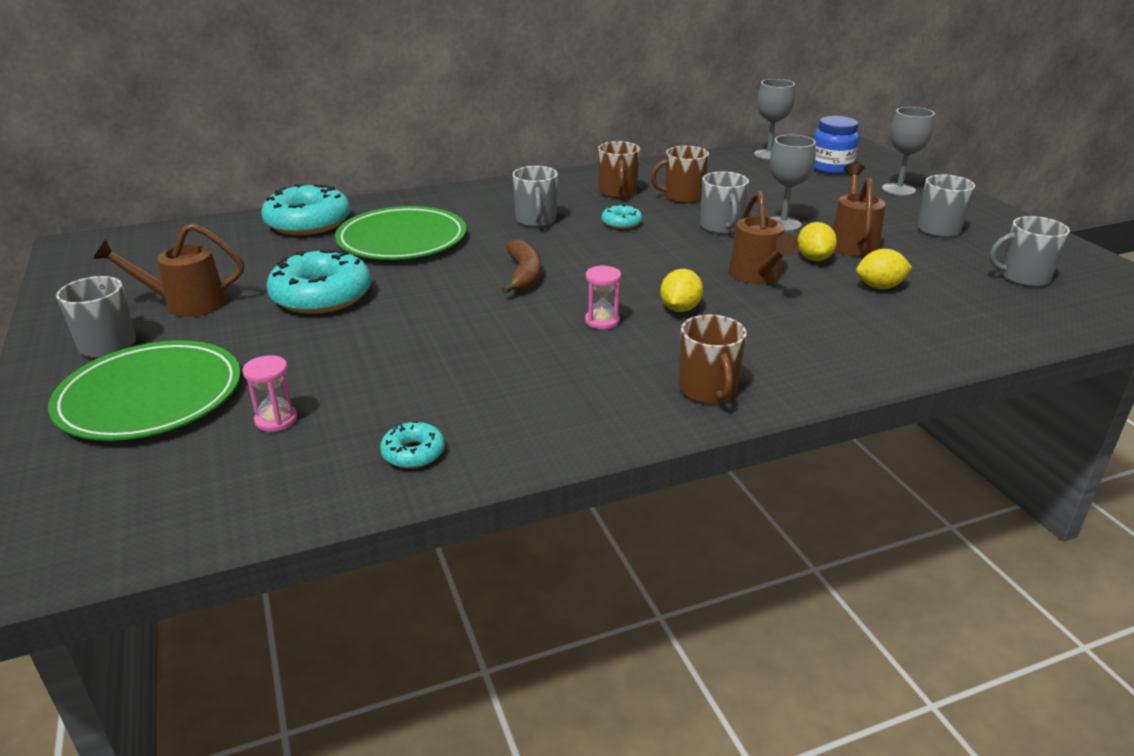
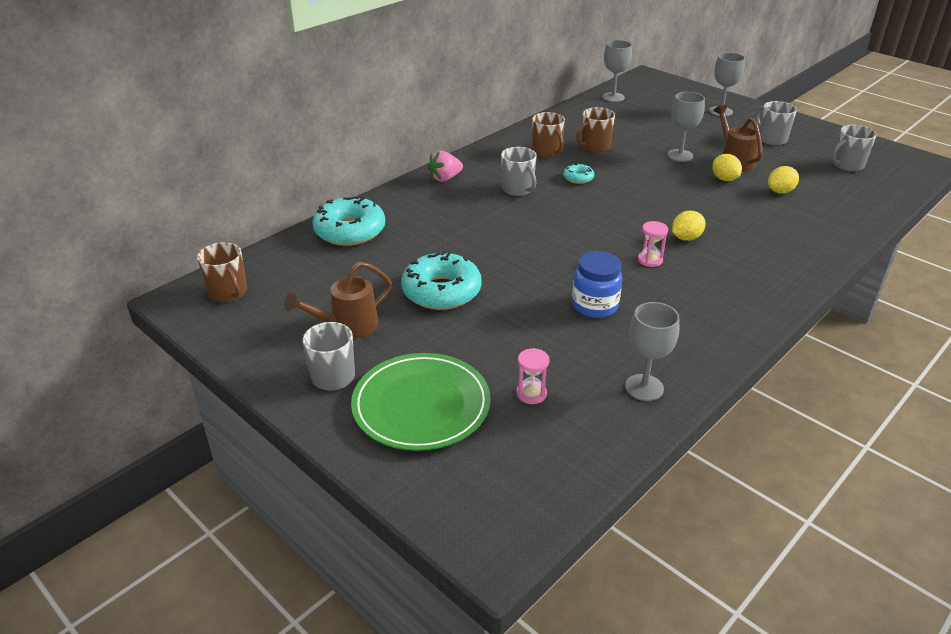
camera: 25 degrees left, 5 degrees up
green plate [335,206,466,260] -> none
turquoise donut [380,421,445,468] -> grey goblet [625,302,679,401]
brown banana [502,240,541,294] -> none
yellow lemon [660,269,703,312] -> yellow lemon turned 60 degrees clockwise [672,211,705,241]
brown mug [679,315,747,404] -> brown mug moved to [197,242,247,302]
grey mug [700,171,749,234] -> none
brown watering can [728,191,799,284] -> none
blue jar [813,116,859,174] -> blue jar moved to [572,251,622,318]
none -> pink strawberry [428,151,463,182]

